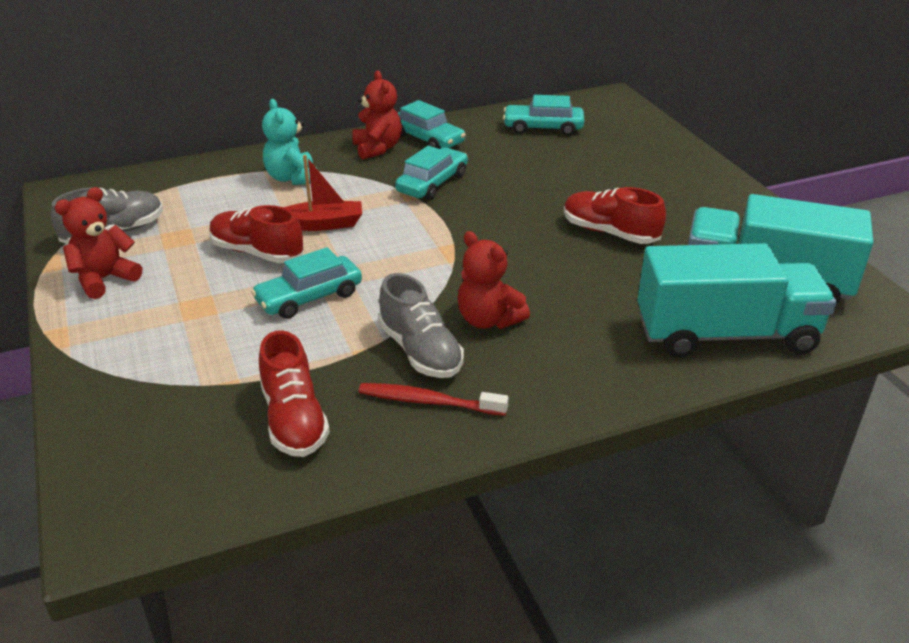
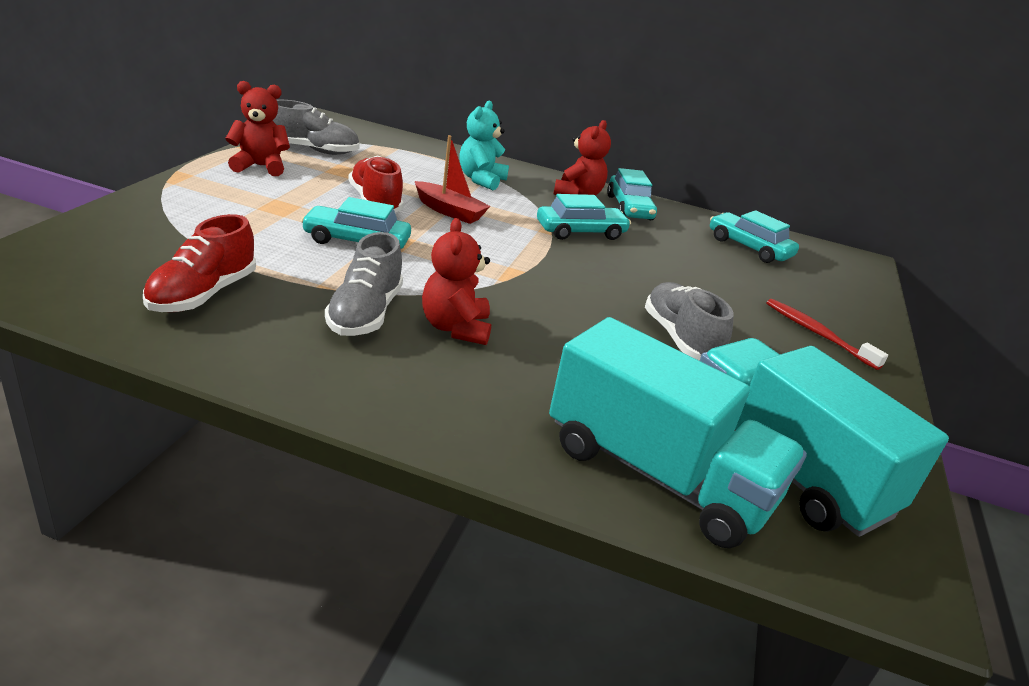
camera: 35 degrees right, 5 degrees down
red toothbrush [359,383,509,416] -> red toothbrush moved to [767,299,888,370]
red shoe [564,187,666,244] -> grey shoe [645,282,734,361]

